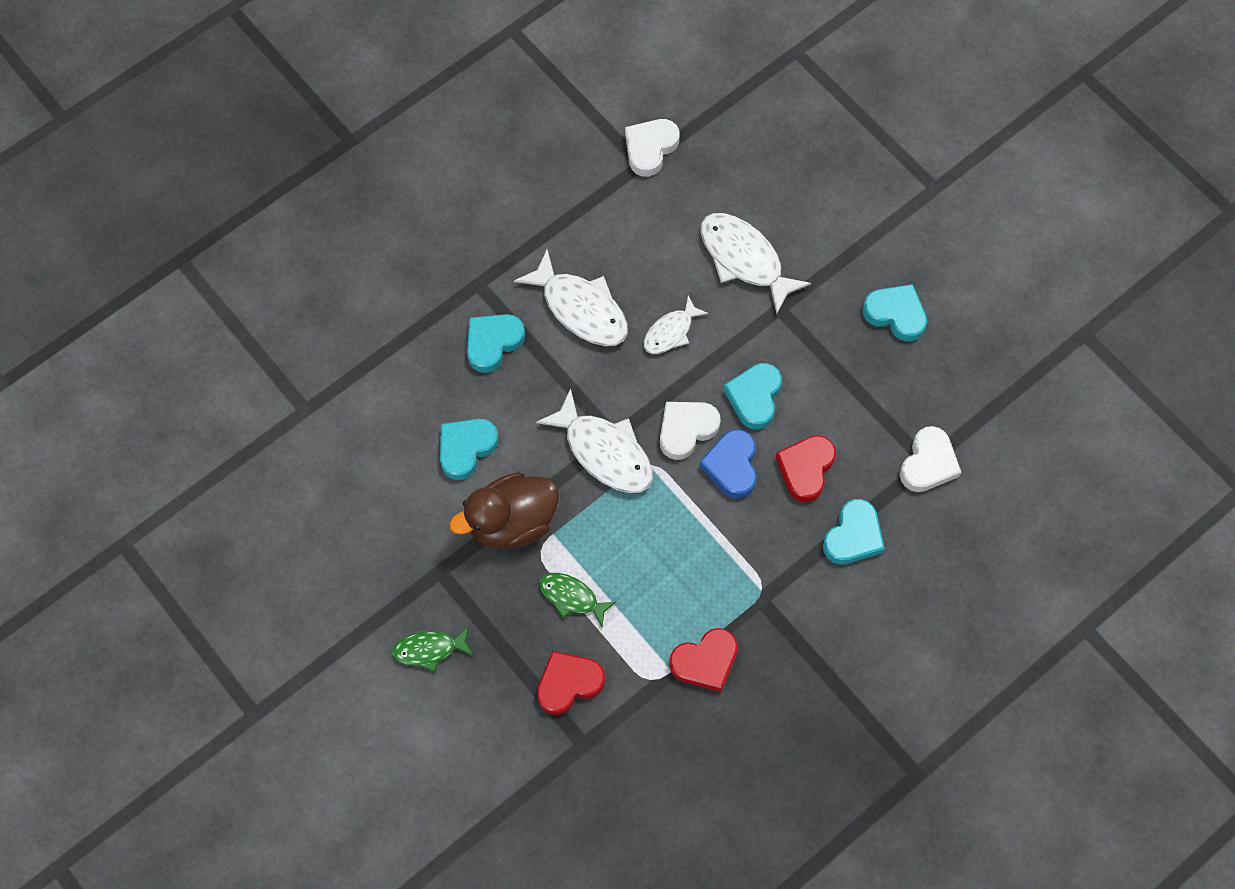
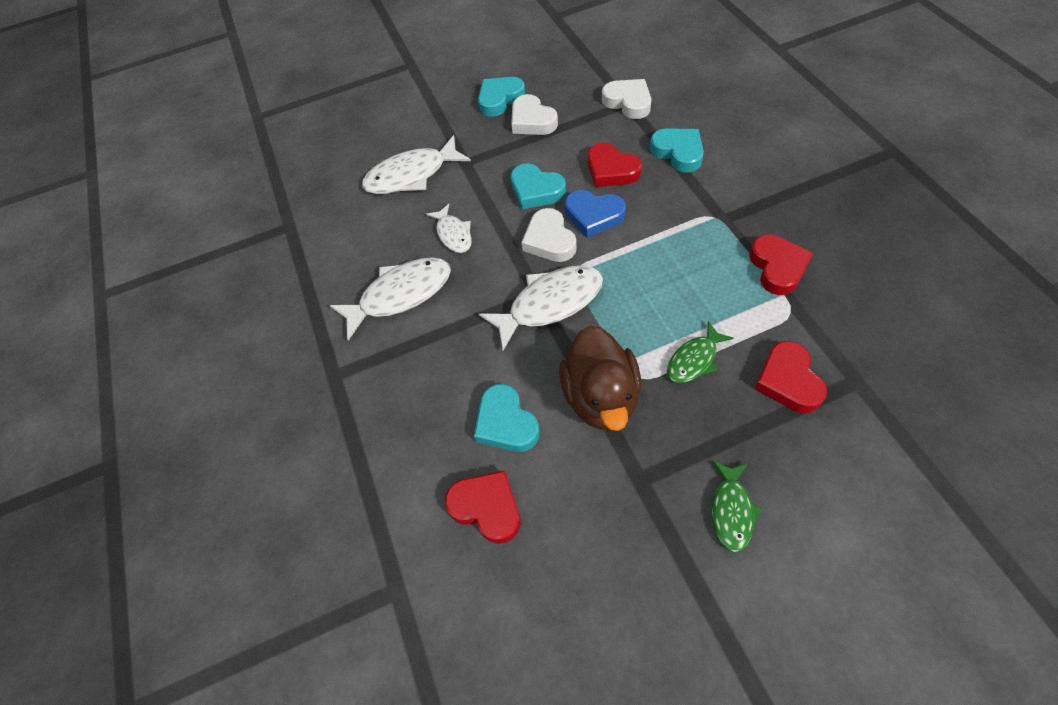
camera: 65 degrees left, 10 degrees down
turquoise heart [467,314,525,373] -> none
white heart [625,119,680,177] -> white heart moved to [511,94,558,135]
none -> red heart [445,471,521,544]

